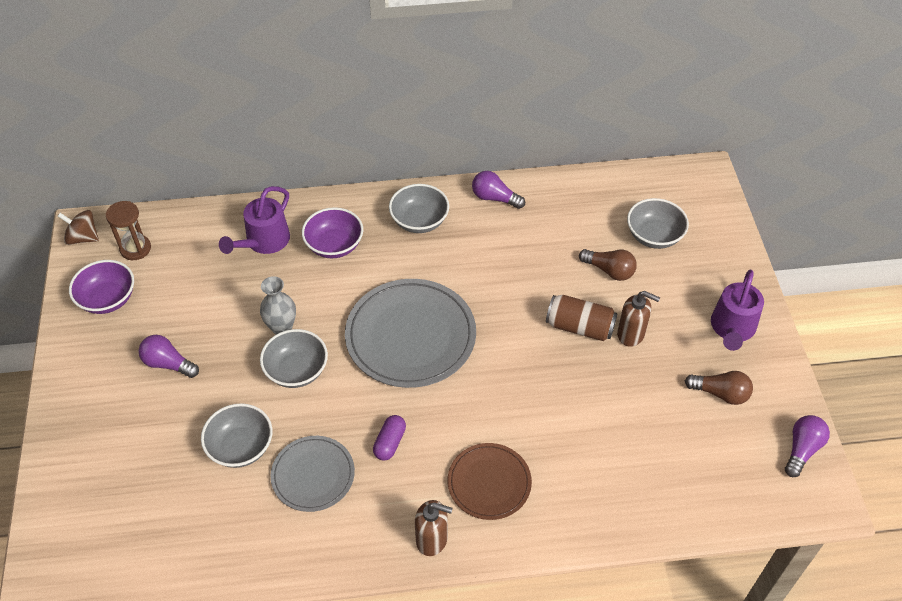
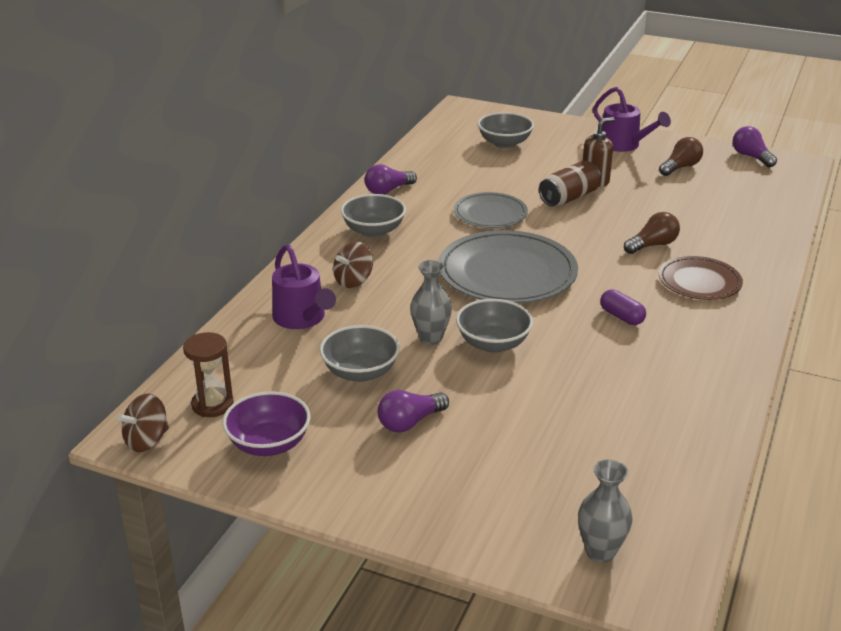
camera: 60 degrees left, 20 degrees down
grey bowl [201,403,273,468] -> grey bowl moved to [320,325,400,382]
grey plate [270,436,355,512] -> grey plate moved to [454,192,528,228]
purple bowl [302,207,363,258] -> brown spinning top [333,242,373,288]
brown soap dispenser [415,500,453,556] -> none
brown light bulb [579,249,637,281] -> brown light bulb moved to [624,212,680,254]
none -> grey vase [578,459,632,563]

